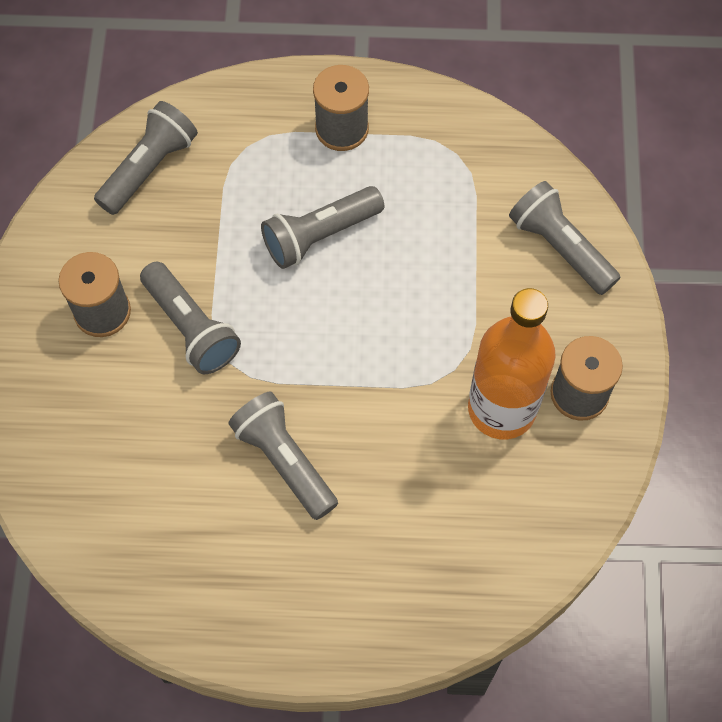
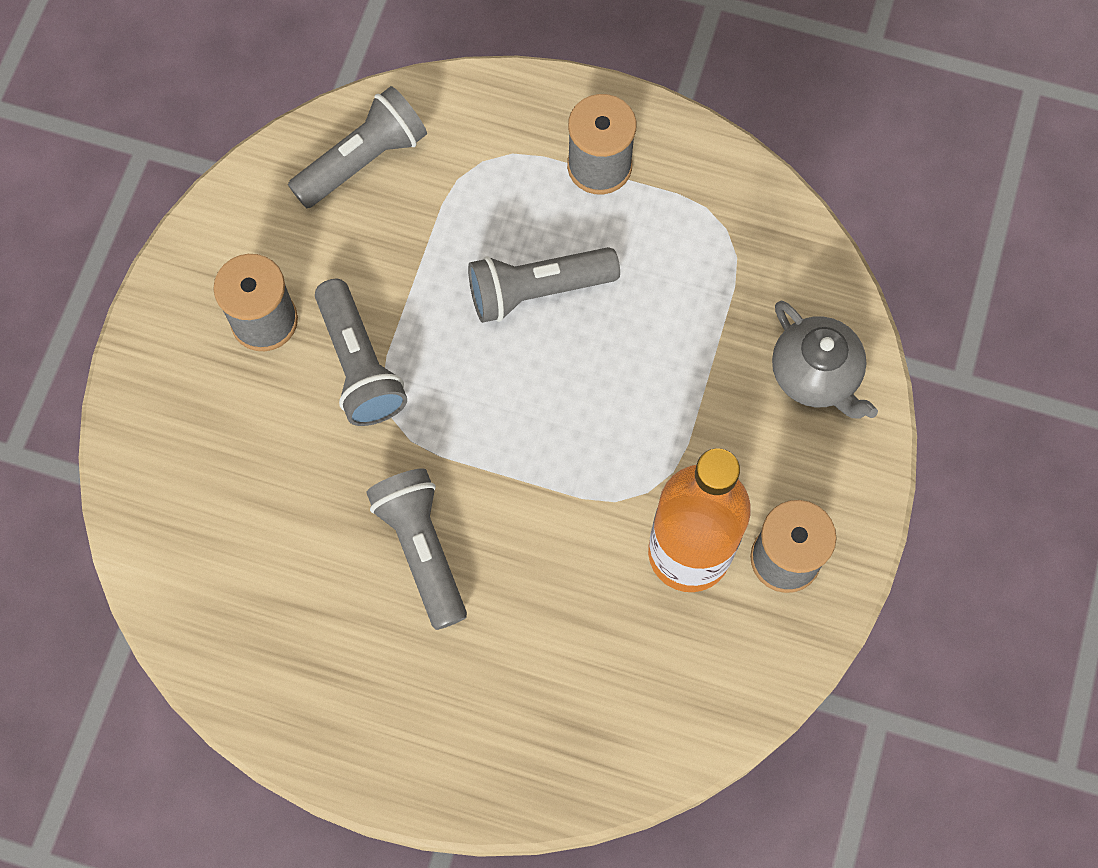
camera: 15 degrees right, 5 degrees up
grey flashlight [509,181,621,295] -> grey teapot [772,301,878,419]

